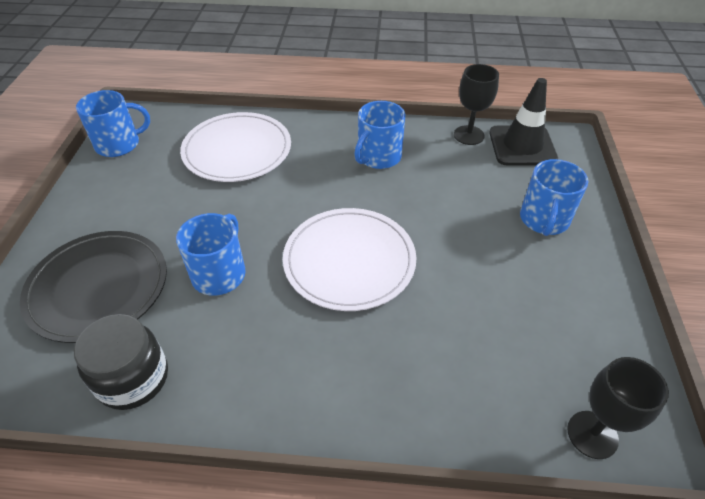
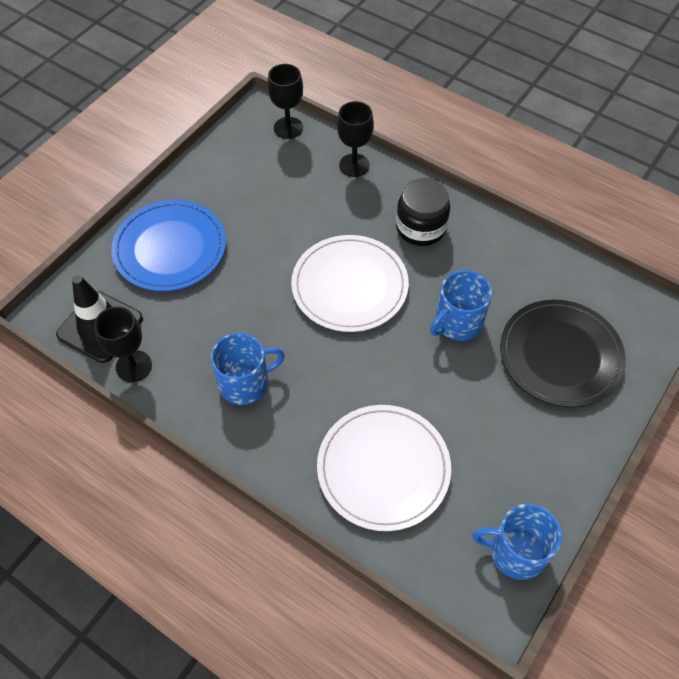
camera: 150 degrees left, 10 degrees up
black jar [74,314,168,410] -> black jar moved to [396,178,450,246]
blue mug [520,159,588,236] -> blue plate [111,200,226,291]
none -> black goblet [337,101,374,177]

